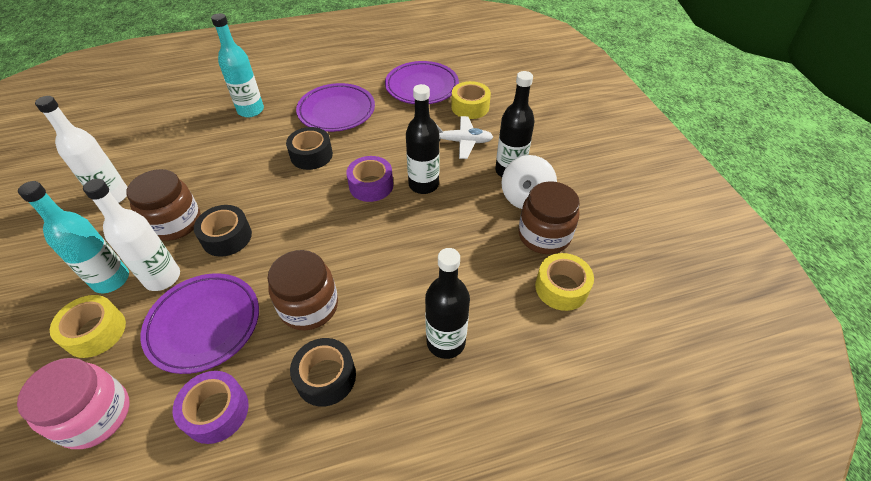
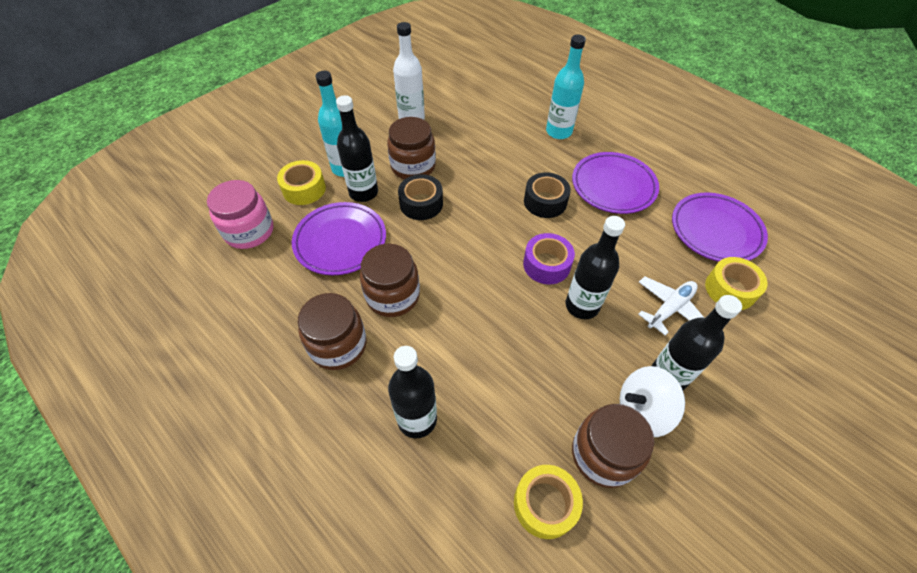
camera: 60 degrees right, 5 degrees up
white bottle [83,179,180,291] -> black bottle [336,95,378,202]
purple tape [173,371,249,444] -> none
black tape [290,338,356,407] -> brown jar [298,293,367,370]
white plane [436,116,493,159] -> white plane turned 105 degrees counterclockwise [638,276,704,335]

